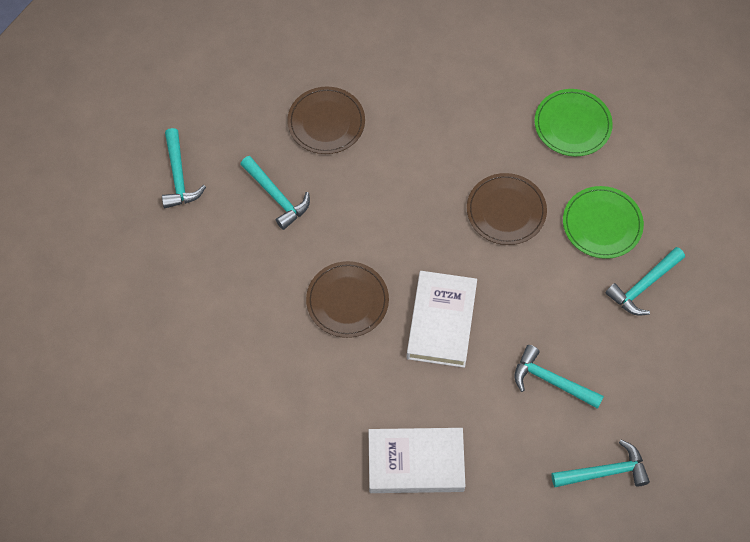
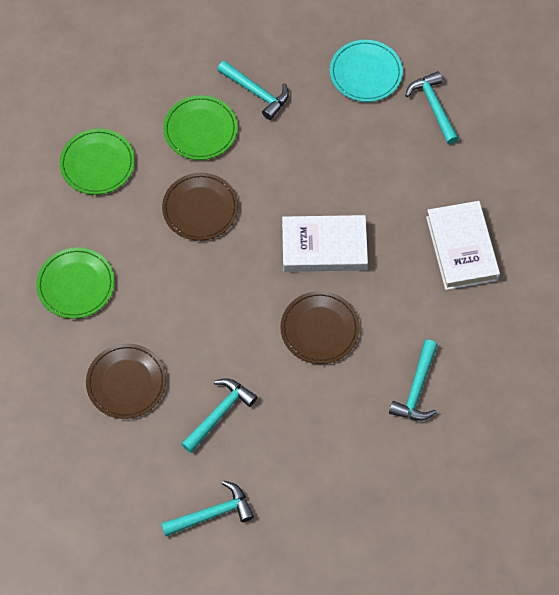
camera: 100 degrees left, 0 degrees up
turquoise hammer [514,345,604,409] -> turquoise hammer moved to [389,340,437,421]
none -> green plate [36,248,115,319]
none -> turquoise plate [330,40,403,102]

